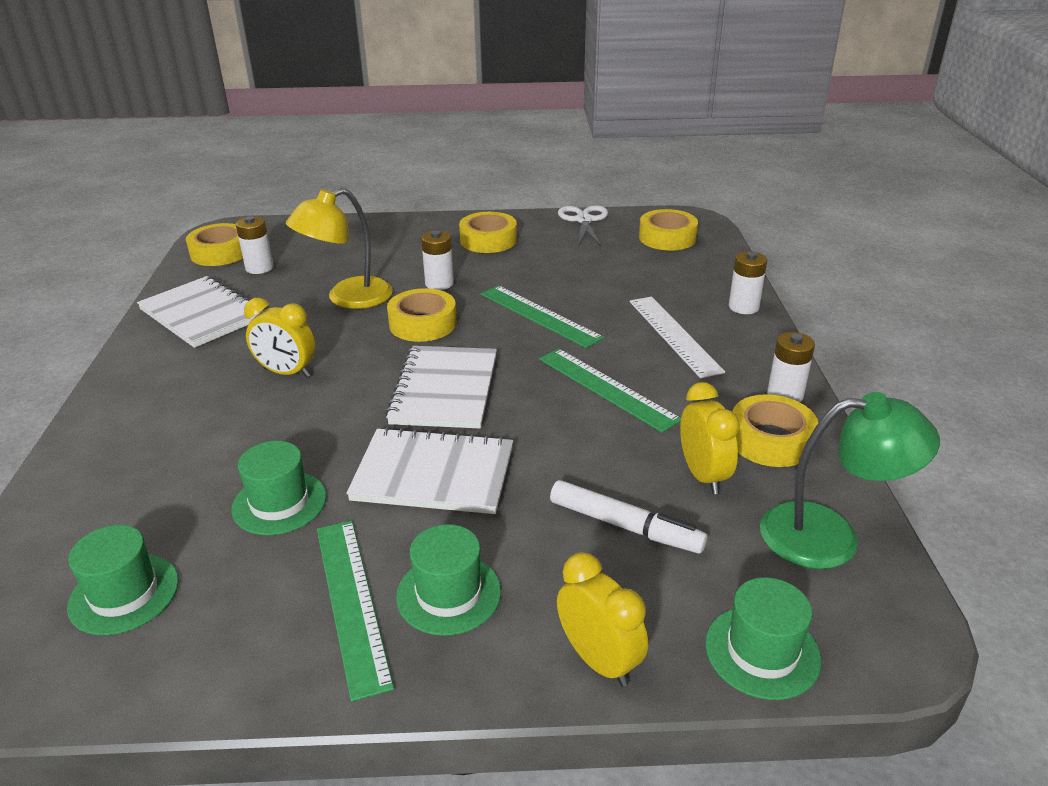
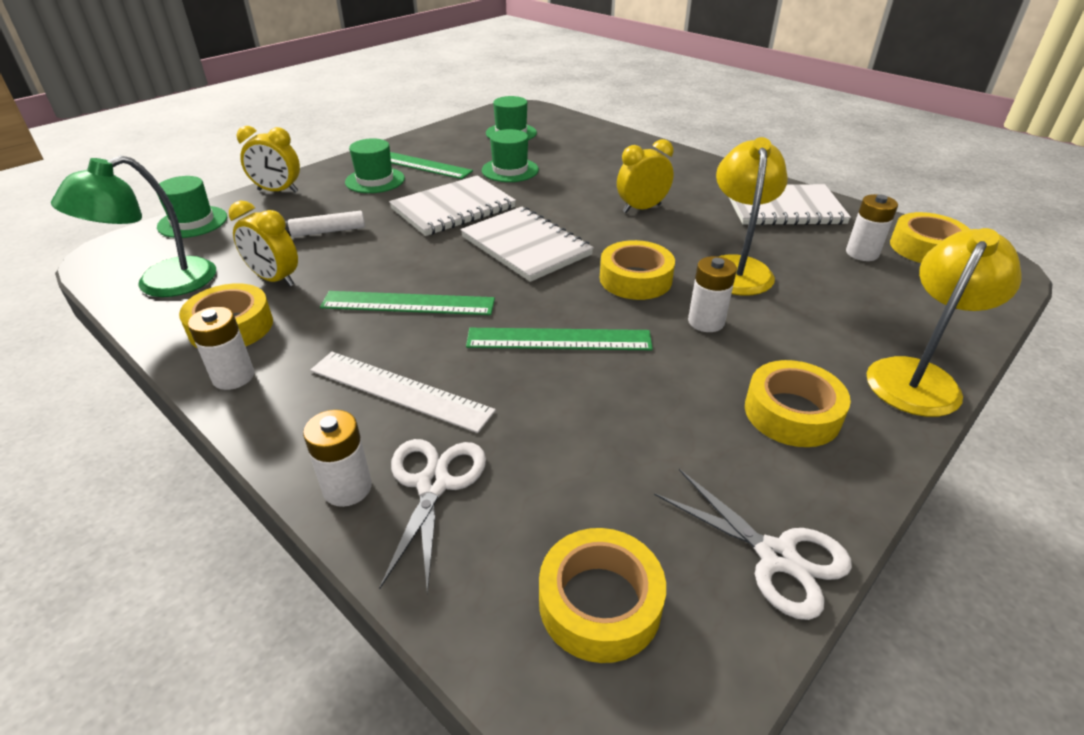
camera: 135 degrees right, 5 degrees up
none -> white scissors [379,439,486,594]
none -> yellow lamp [866,228,1022,417]

